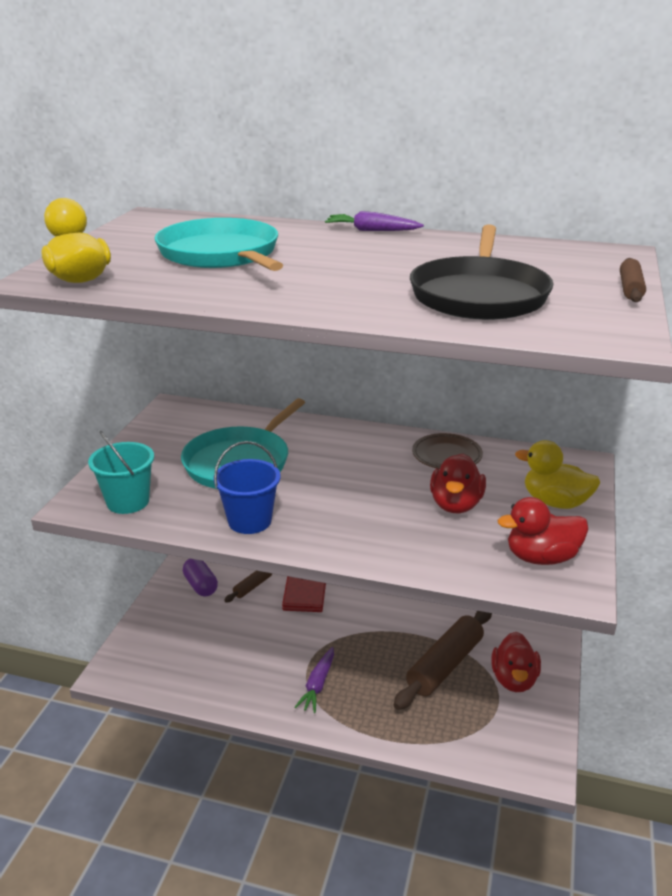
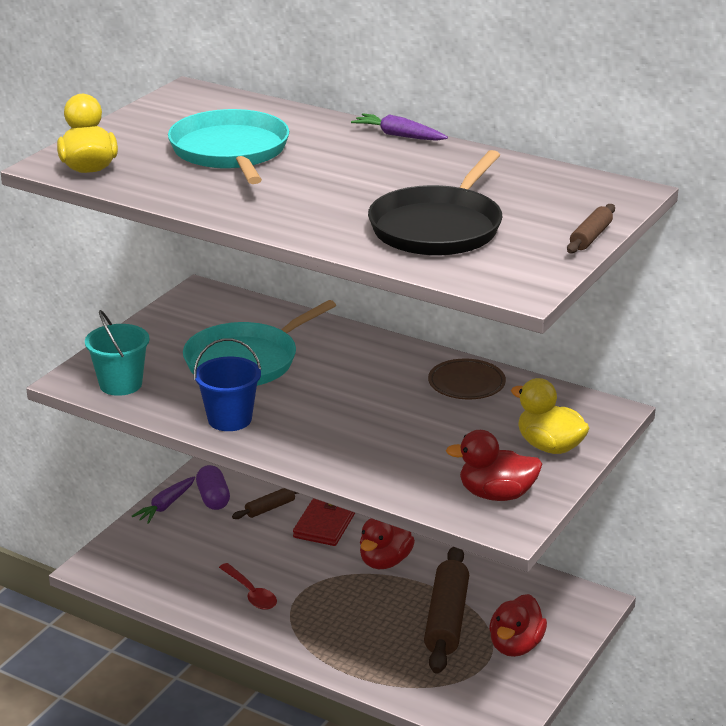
camera: 15 degrees right, 0 degrees up
purple carrot [294,647,334,713] -> purple carrot moved to [132,476,195,524]
brown rolling pin [394,611,492,710] -> brown rolling pin turned 45 degrees counterclockwise [424,547,469,674]
red duck [430,454,486,513] -> red duck moved to [360,518,415,569]
none -> red spoon [219,563,277,610]

